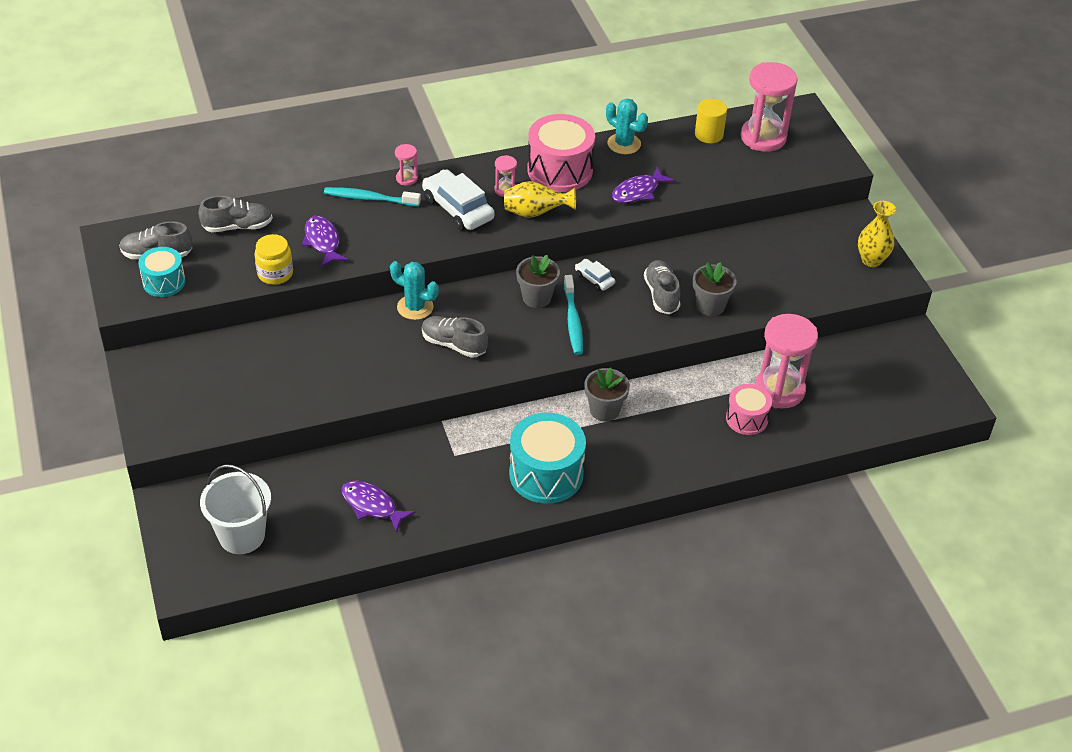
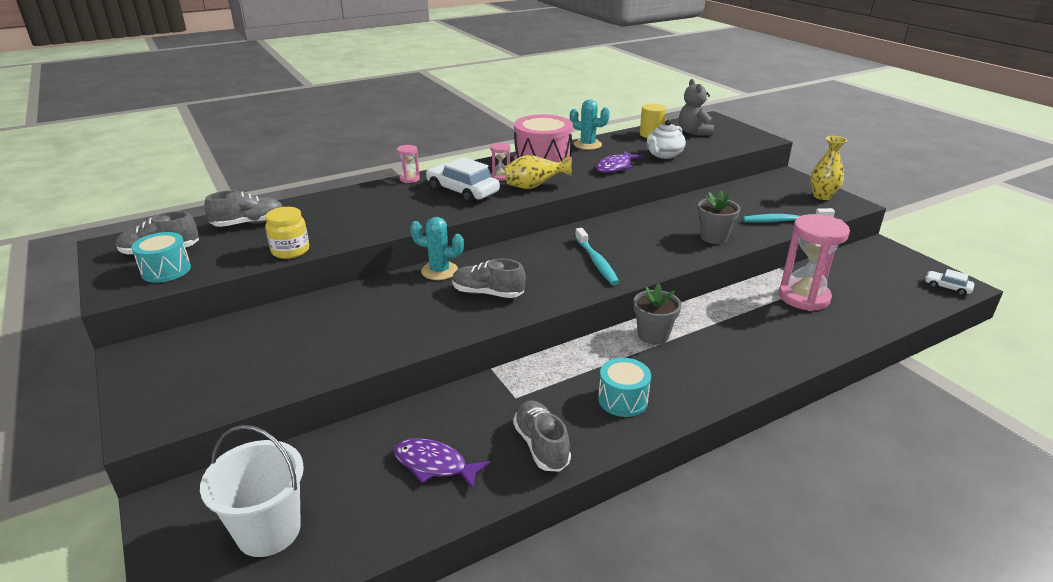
camera: 10 degrees left, 15 degrees down
purple fish [302,216,348,267] -> none
turquoise toothbrush [324,187,421,207] -> turquoise toothbrush moved to [742,208,835,222]
turquoise drum [509,413,586,504] -> turquoise drum [598,358,651,417], size x0.59
grey flower pot [516,255,560,308] -> none
white car [575,259,615,291] -> white car moved to [925,269,975,296]
grey shoe [644,260,680,314] -> grey shoe moved to [513,401,571,472]
pink drum [726,384,772,435] -> none
pink hourglass [741,62,798,152] -> grey teddy bear [679,79,714,135]
none -> white teapot [647,120,686,159]

